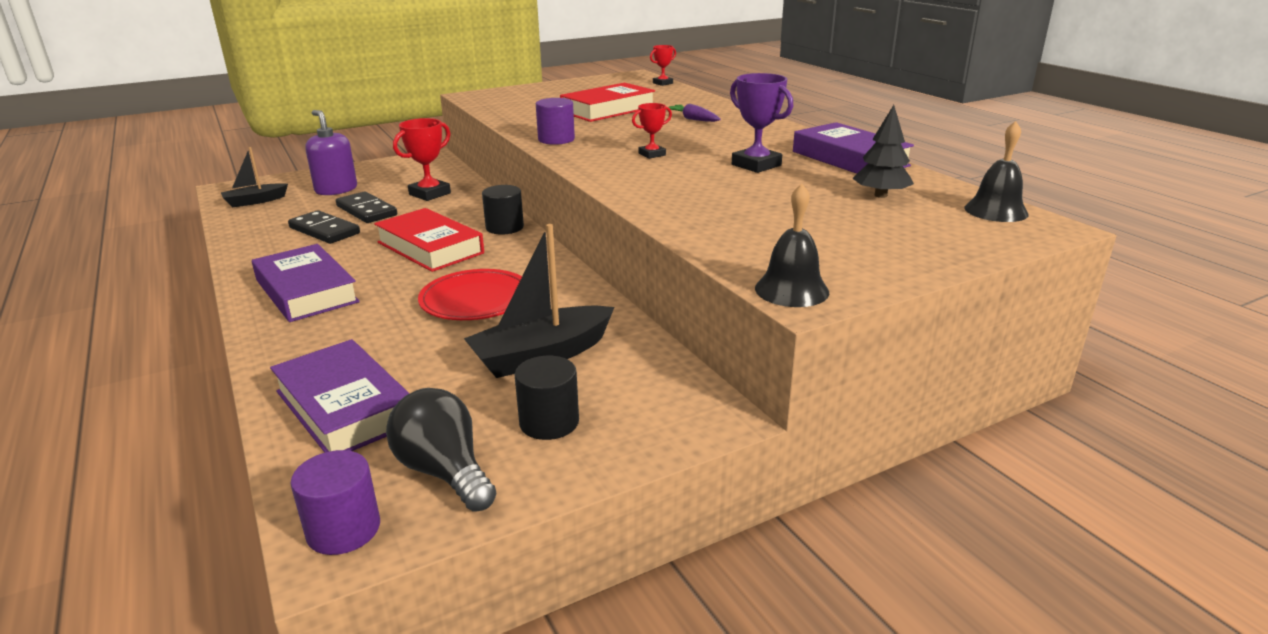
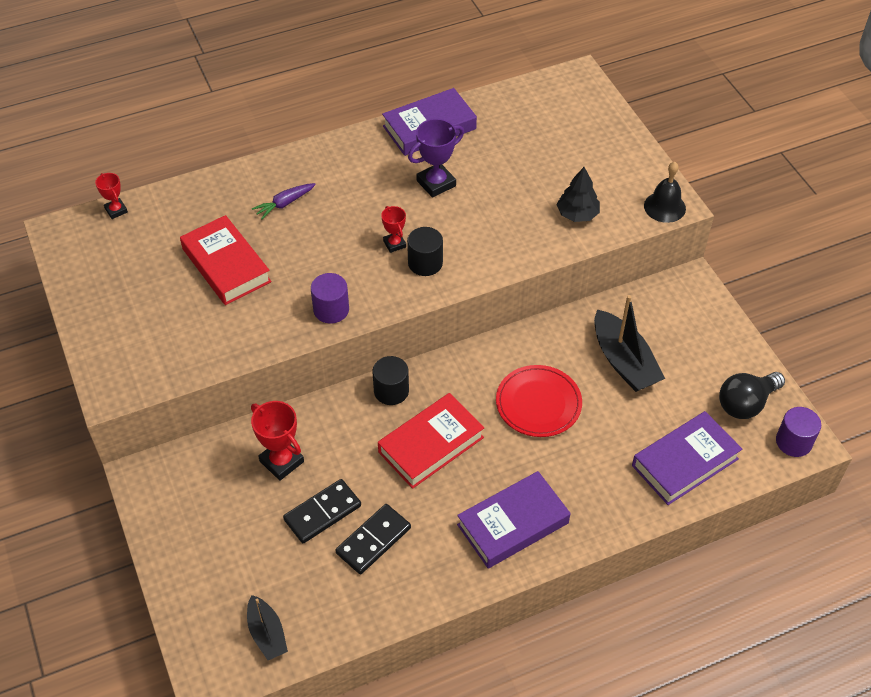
camera: 85 degrees left, 25 degrees up
purple soap dispenser [305,110,357,195] -> none
black cylinder [514,356,579,440] -> black cylinder moved to [407,227,443,276]
black tree [852,105,914,198] -> black tree moved to [557,167,600,222]
black bell [964,121,1029,222] -> none

